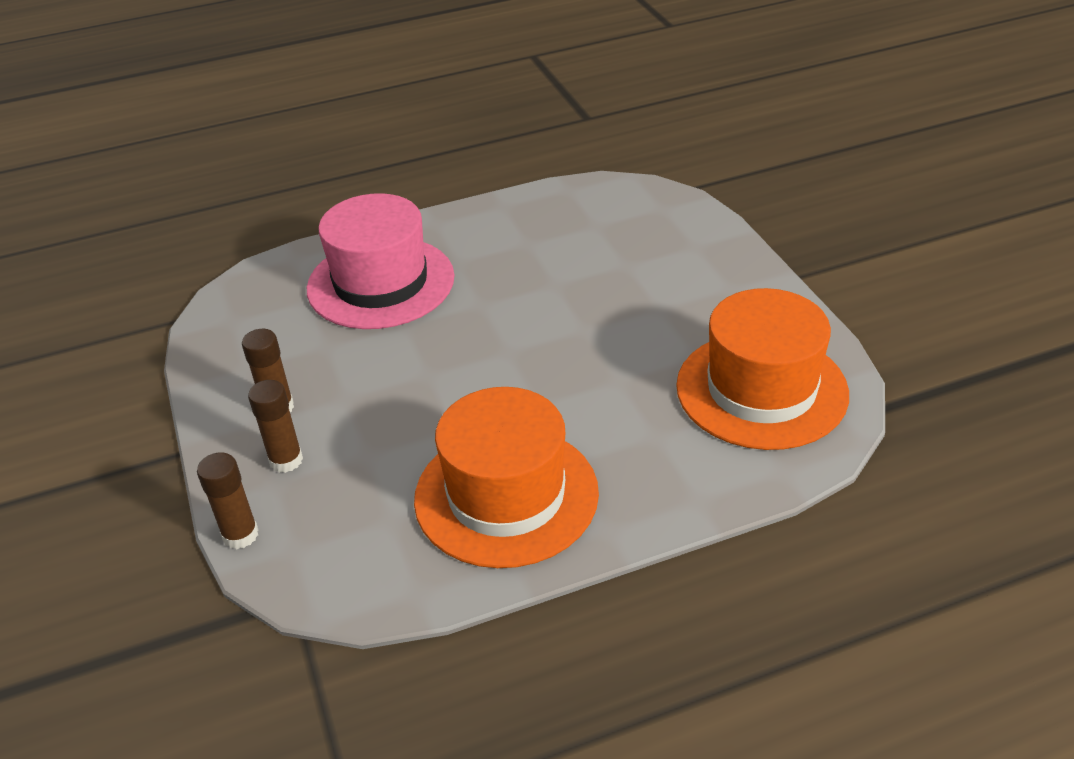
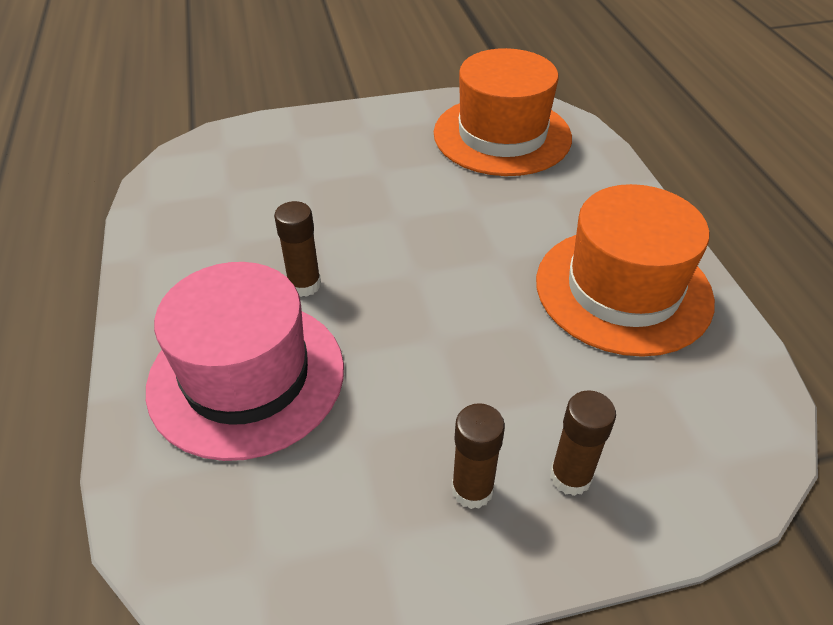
camera: 85 degrees left, 5 degrees up
brown glue stick [197,452,259,549] -> brown glue stick moved to [274,201,321,297]

